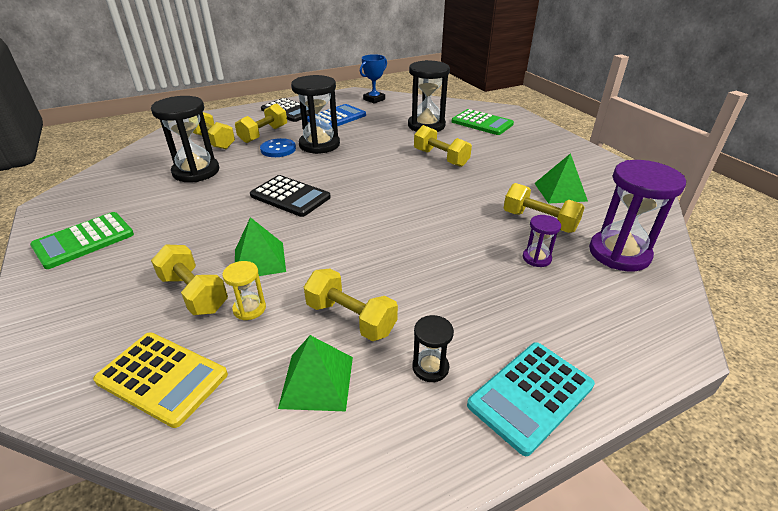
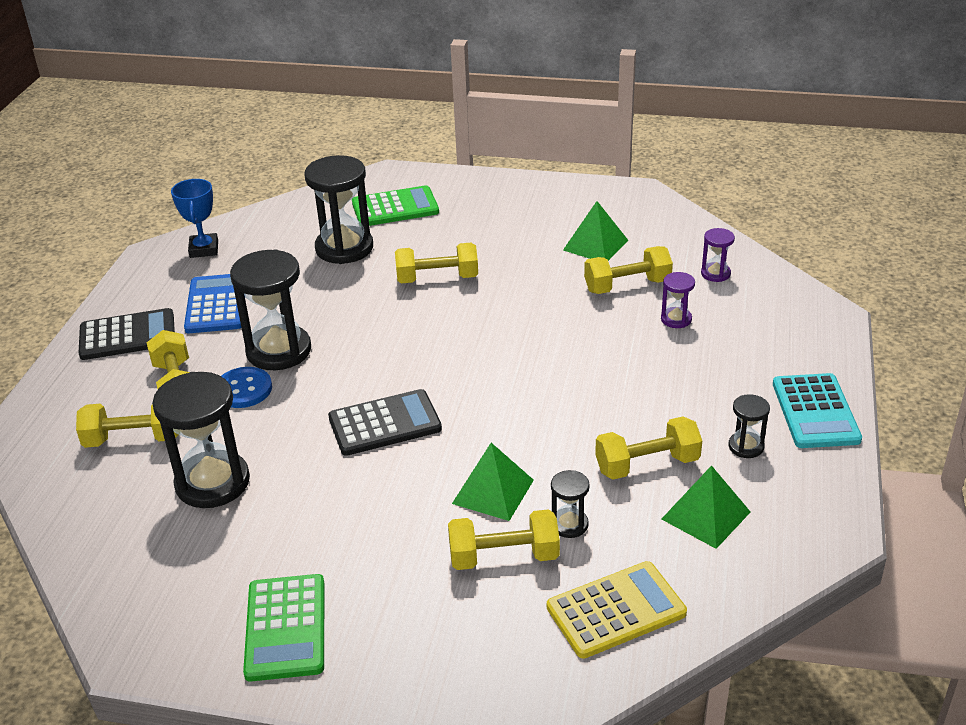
camera: 50 degrees left, 0 degrees up
yellow hourglass [222,261,266,320] -> black hourglass [551,470,590,538]
purple hourglass [589,160,686,271] -> purple hourglass [701,228,735,282], size x0.48

